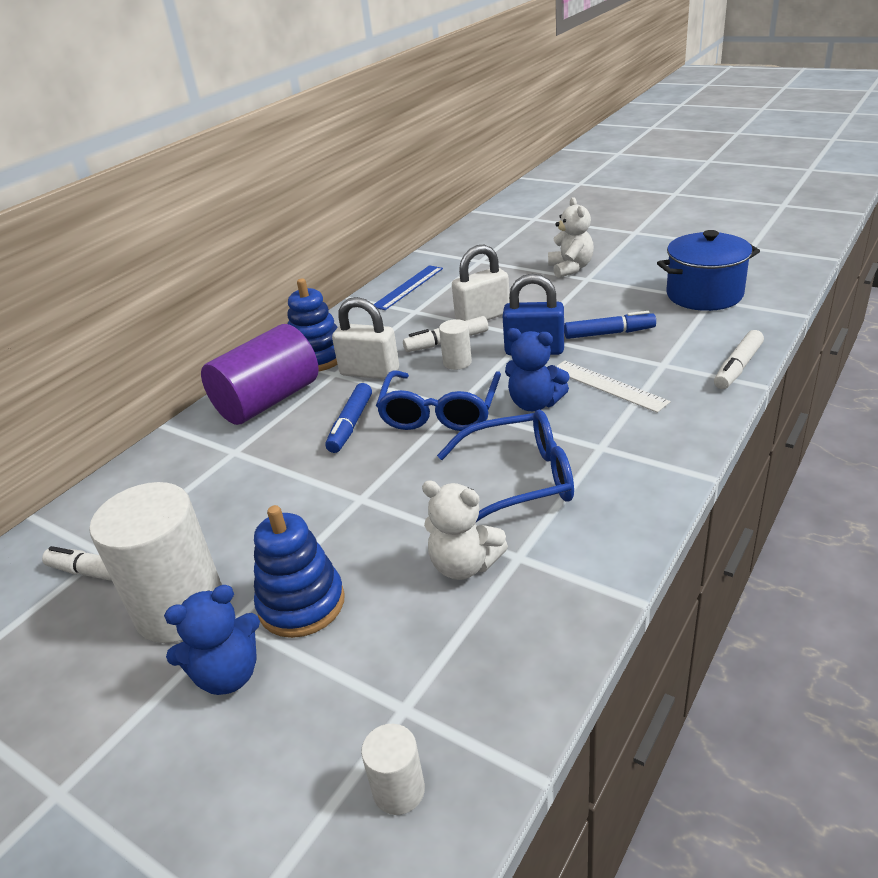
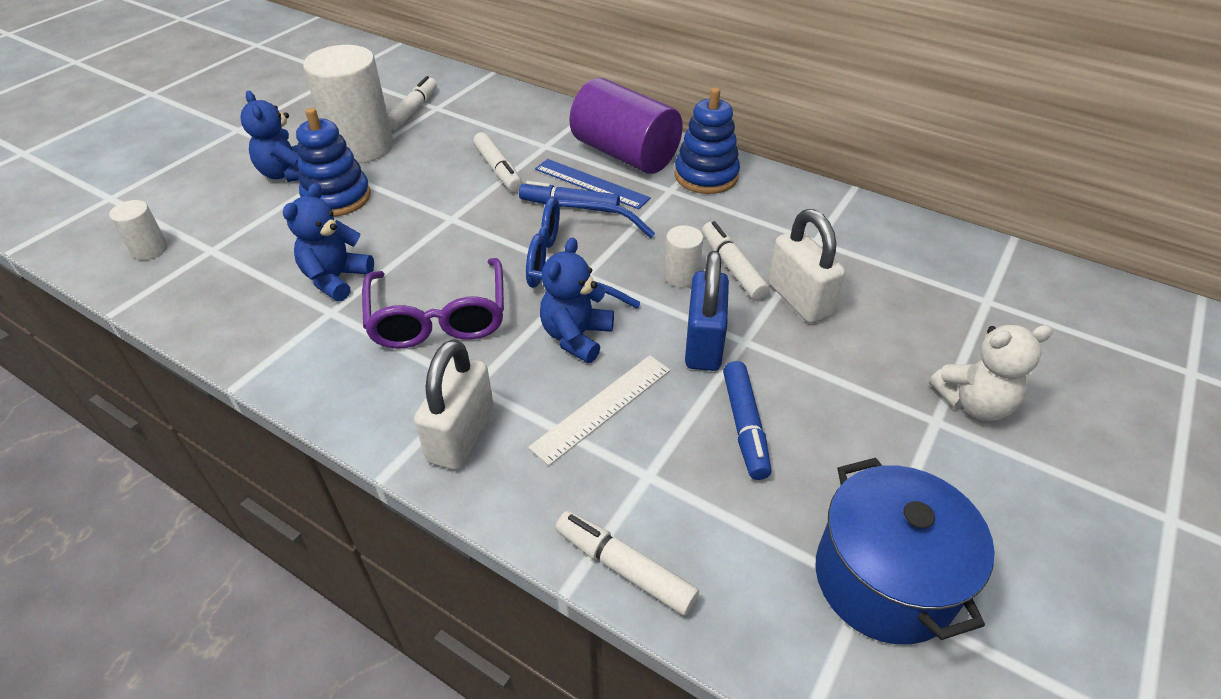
camera: 85 degrees right, 10 degrees up
white padlock [332,297,399,379] -> white padlock moved to [414,339,494,470]
blue ruler [374,265,443,310] -> blue ruler moved to [535,159,651,209]
white teddy bear [422,480,508,580] -> blue teddy bear [283,183,374,301]
blue glasses [437,410,574,523] -> purple glasses [362,258,504,349]
none -> white marker [473,132,523,192]

